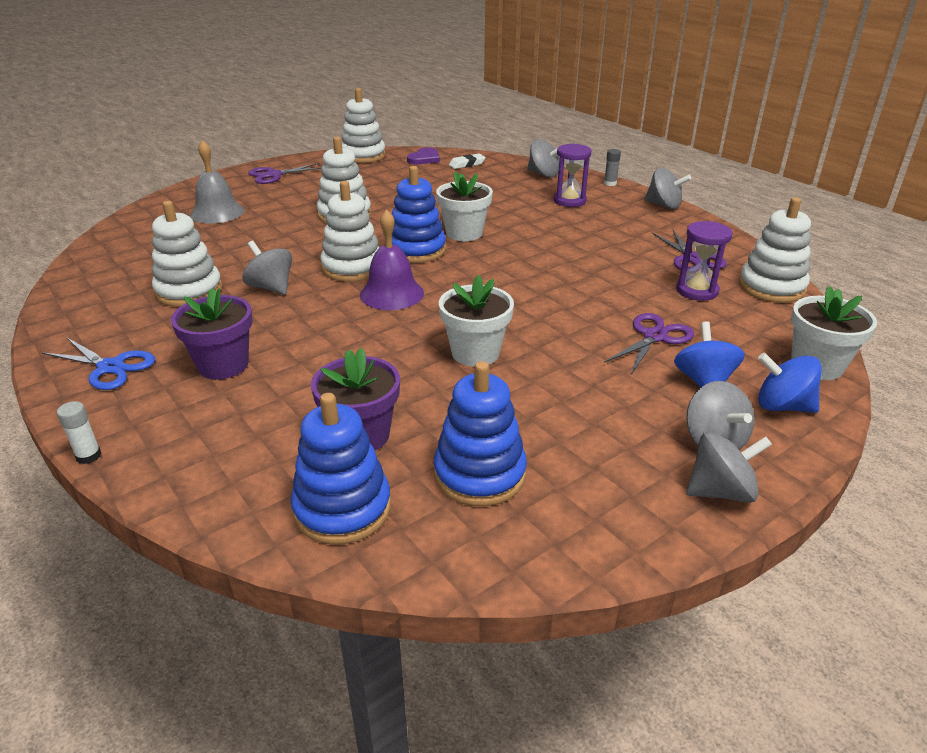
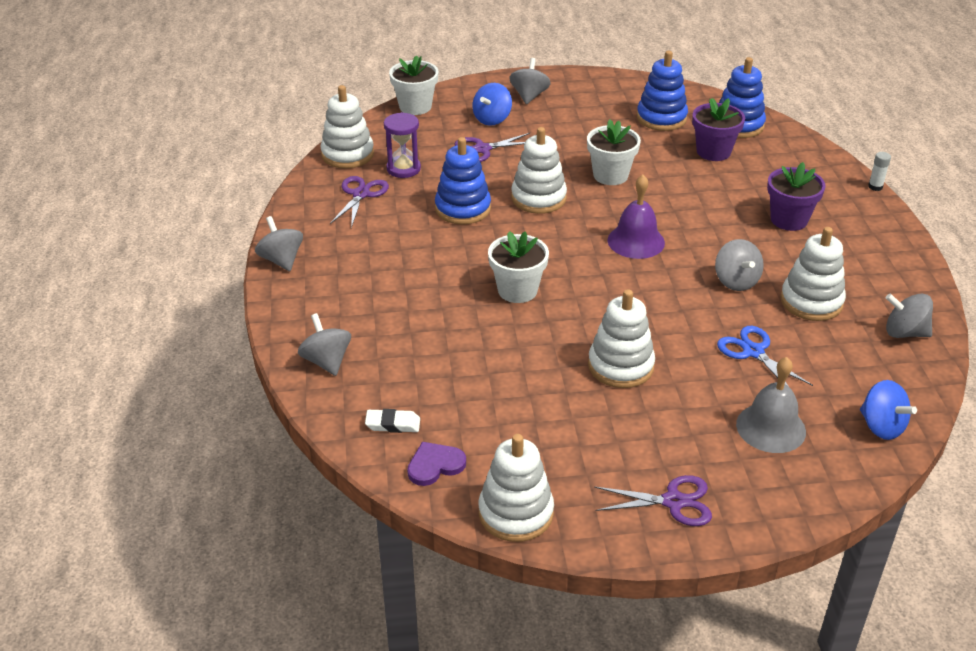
camera: 150 degrees left, 5 degrees up
blue scissors [42,338,155,390] -> blue scissors moved to [717,326,813,386]
white stacking toy [320,181,379,282] -> white stacking toy moved to [511,127,567,214]
blue stacking toy [392,166,446,263] -> blue stacking toy moved to [435,137,491,225]
purple hourglass [553,143,591,207] -> none
grey glue stick [604,149,621,186] -> none
grey spinning top [686,432,772,503] -> grey spinning top moved to [886,294,933,338]
blue spinning top [758,352,822,413] -> blue spinning top moved to [860,380,917,440]

